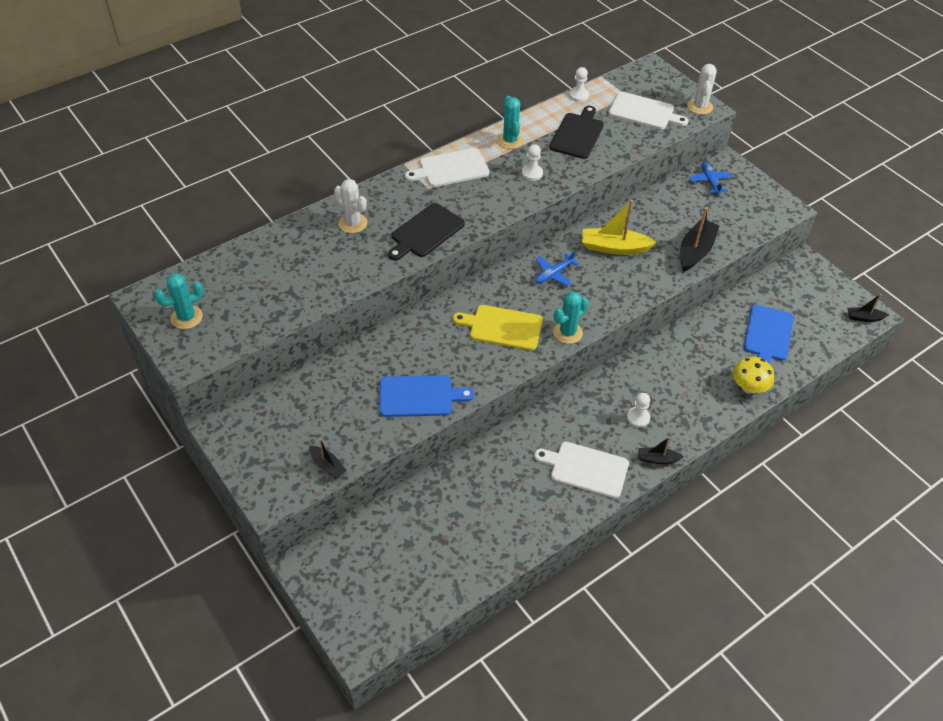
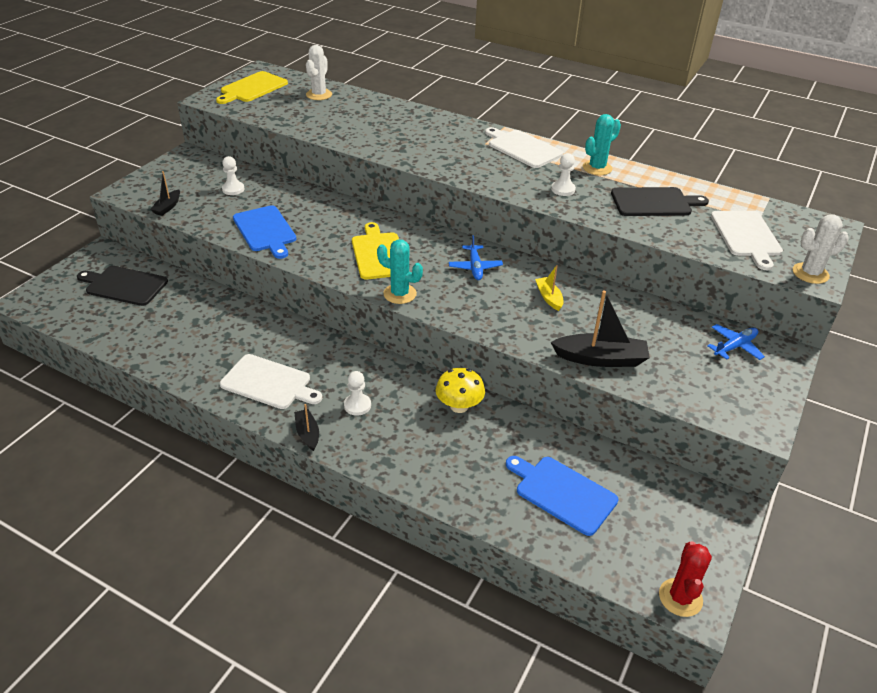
camera: 65 degrees right, 10 degrees down
turquoise cactus [154,273,204,329] -> yellow cutting board [216,71,288,104]
white cactus [334,179,367,233] -> white cactus moved to [306,45,332,100]
black cutting board [388,203,465,260] -> black cutting board moved to [77,266,168,306]
white cutting board [534,442,629,498] -> white cutting board turned 120 degrees clockwise [220,354,322,409]
blue plane [535,250,579,286] -> blue plane turned 120 degrees counterclockwise [449,235,503,280]
white pawn [569,67,589,102] -> white pawn moved to [222,156,245,195]
yellow boat [582,200,657,255] -> yellow boat [535,265,564,311], size x0.56
yellow mushroom [733,357,774,394] -> yellow mushroom moved to [436,368,485,413]
blue cutting board [744,305,794,364] -> blue cutting board turned 45 degrees clockwise [506,456,618,536]
black boat [847,294,889,322] -> red cactus [659,541,712,617]

